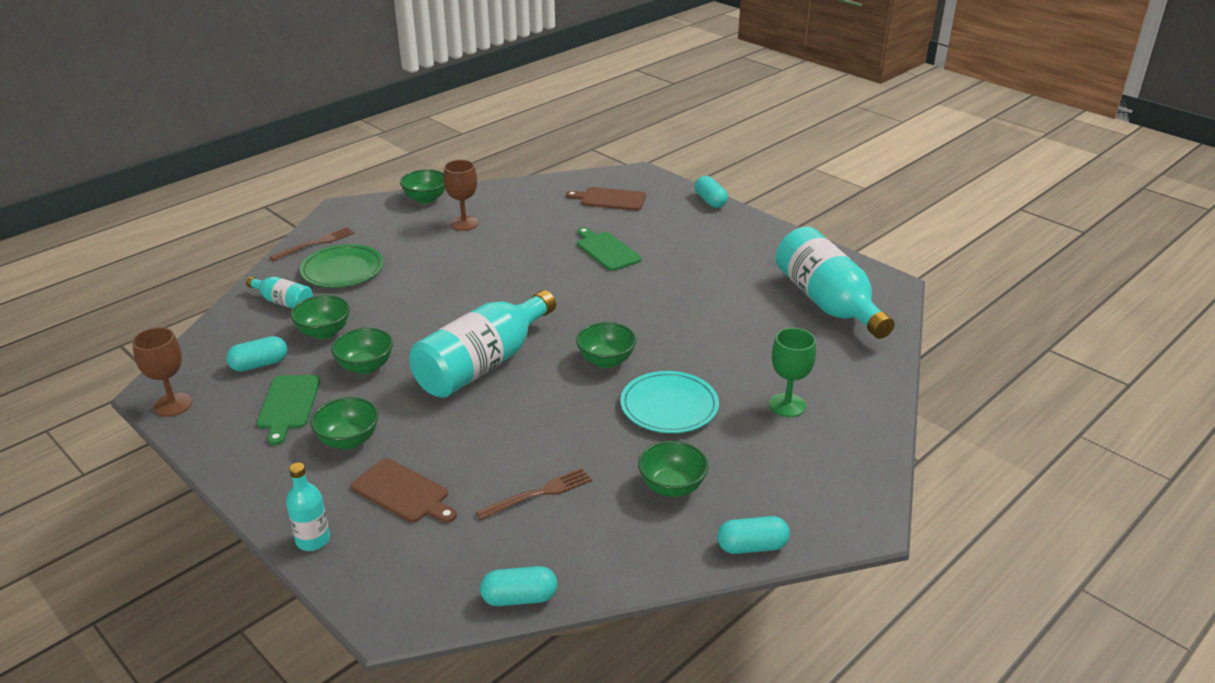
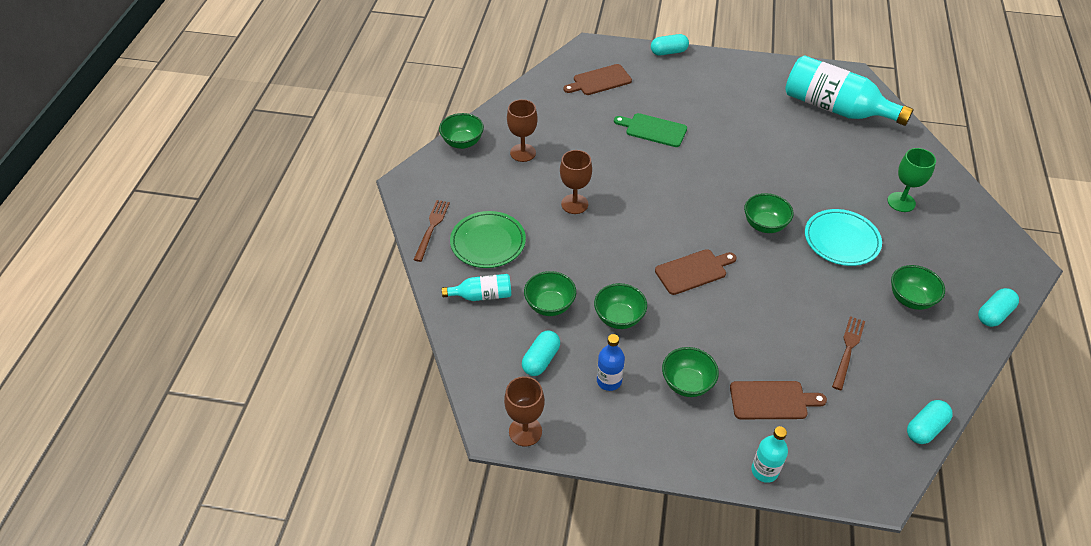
camera: 35 degrees left, 15 degrees up
green cutting board [257,375,320,445] -> blue bottle [597,334,625,391]
turquoise bottle [409,290,556,398] -> brown cutting board [655,249,736,295]
turquoise capsule [695,176,728,208] -> turquoise capsule turned 45 degrees counterclockwise [651,34,689,56]
none -> brown goblet [560,150,592,214]

